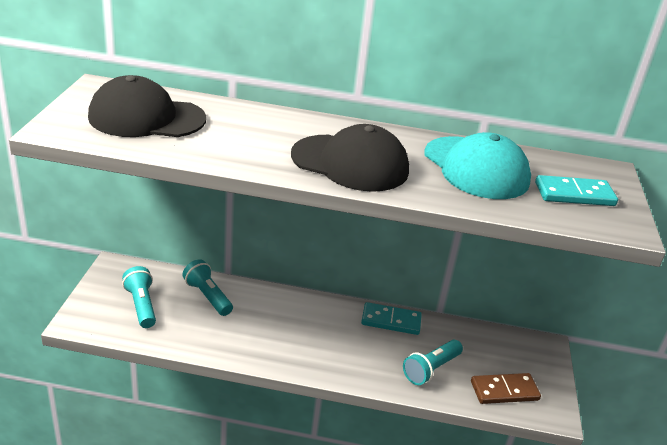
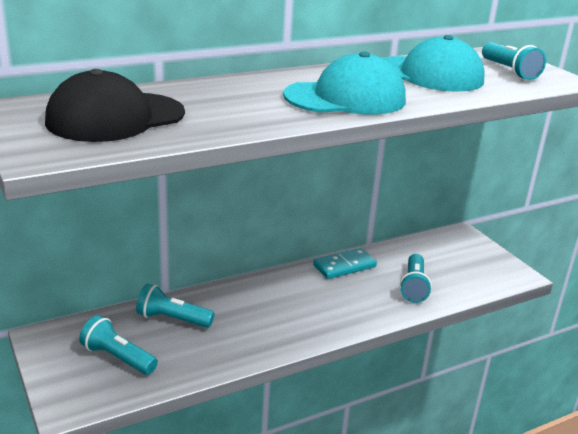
camera: 35 degrees left, 5 degrees down
black cap [291,124,409,192] -> turquoise cap [283,52,406,115]
brown domino [471,373,541,404] -> none
turquoise domino [535,175,618,206] -> turquoise flashlight [482,42,546,80]

